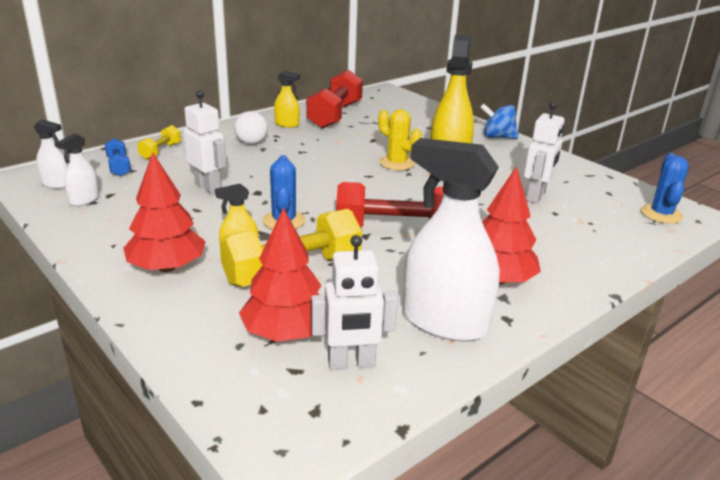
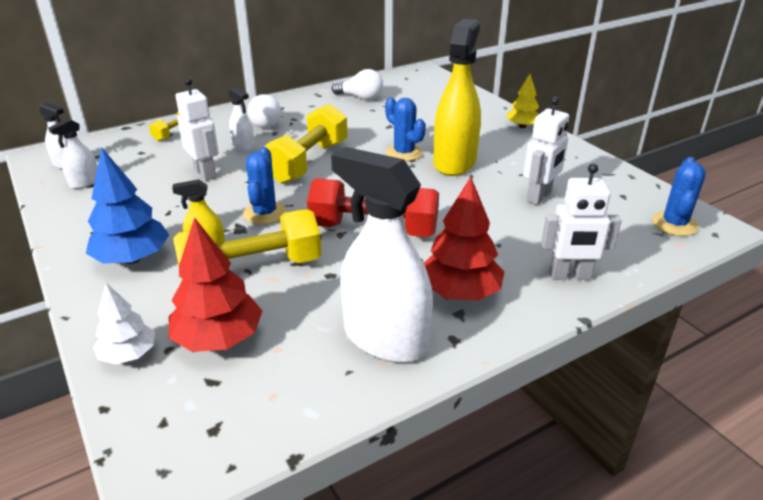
camera: 10 degrees right, 5 degrees up
blue dumbbell [105,138,131,177] -> none
red tree [123,152,206,272] -> blue tree [86,147,169,264]
yellow spray bottle [274,71,300,128] -> none
red dumbbell [306,70,363,128] -> white light bulb [332,69,383,100]
white robot [311,235,398,370] -> white robot moved to [541,163,622,280]
yellow cactus [378,109,422,170] -> blue cactus [385,97,426,161]
blue spinning top [480,103,518,139] -> yellow tree [507,74,539,128]
none -> white tree [93,283,155,365]
none -> white spray bottle [229,87,255,152]
none -> yellow dumbbell [263,103,347,184]

